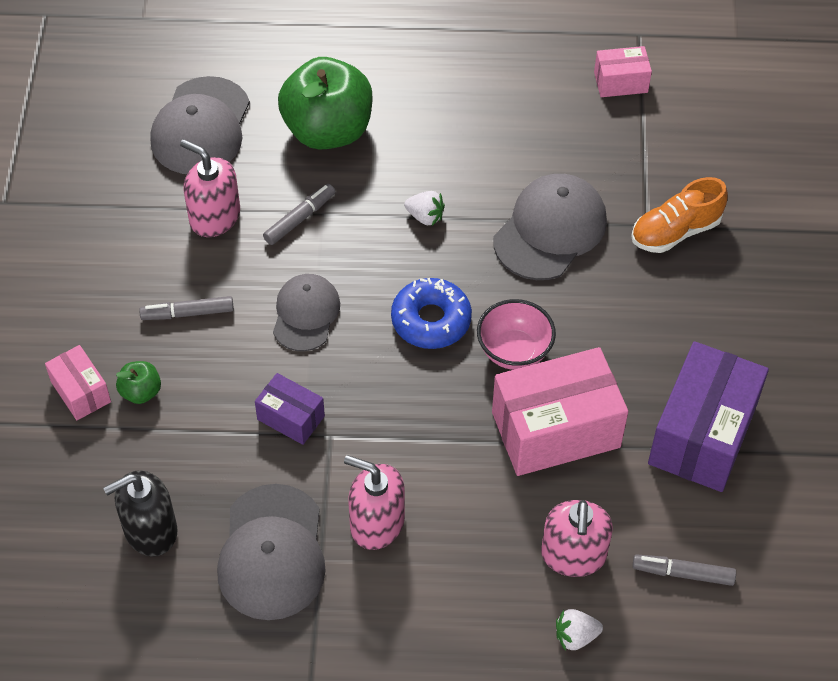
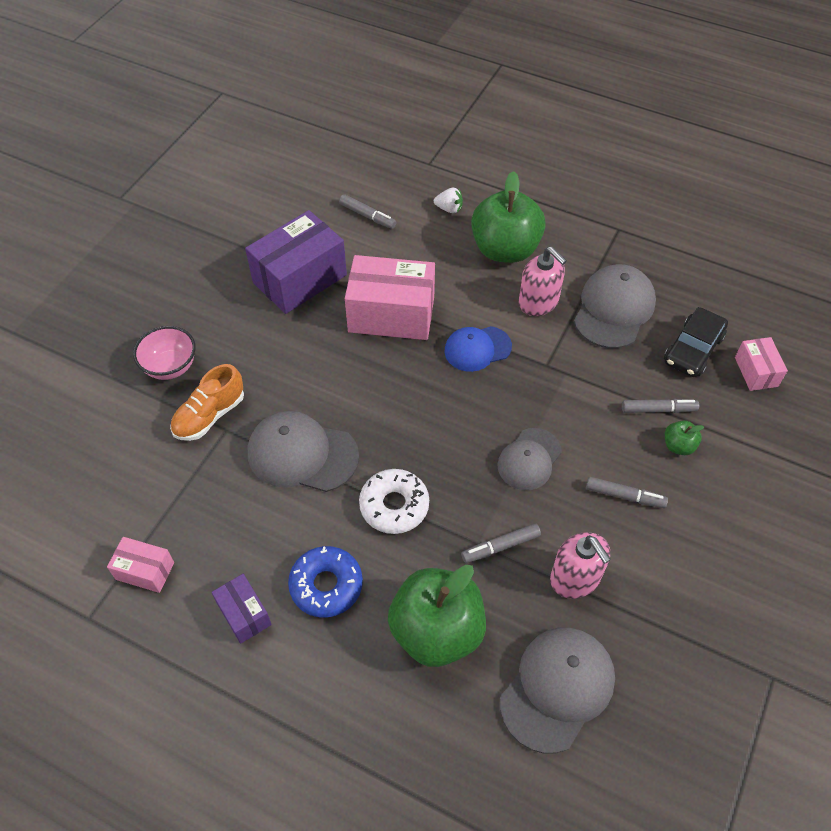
camera: 155 degrees left, 0 degrees up
pink box [45,345,111,420] -> pink box moved to [735,337,788,391]
black soap dispenser [103,471,178,557] -> black car [664,307,728,377]
purple box [255,373,325,445] -> purple box moved to [212,574,272,644]
blue donut [391,278,472,349] -> blue donut moved to [288,546,363,618]
white strawberry [404,191,445,226] -> white donut [359,469,429,534]
pink bowl [477,299,556,370] -> pink bowl moved to [133,326,196,380]
grey cap [493,174,607,280] -> grey cap turned 45 degrees clockwise [248,411,359,492]
pink soap dispenser [541,500,613,577] -> none
orange shoe [631,177,728,253] -> orange shoe turned 135 degrees clockwise [170,364,244,441]
none -> blue cap [444,326,512,372]
none -> green apple [471,171,546,263]
none -> grey marker [622,399,699,413]

